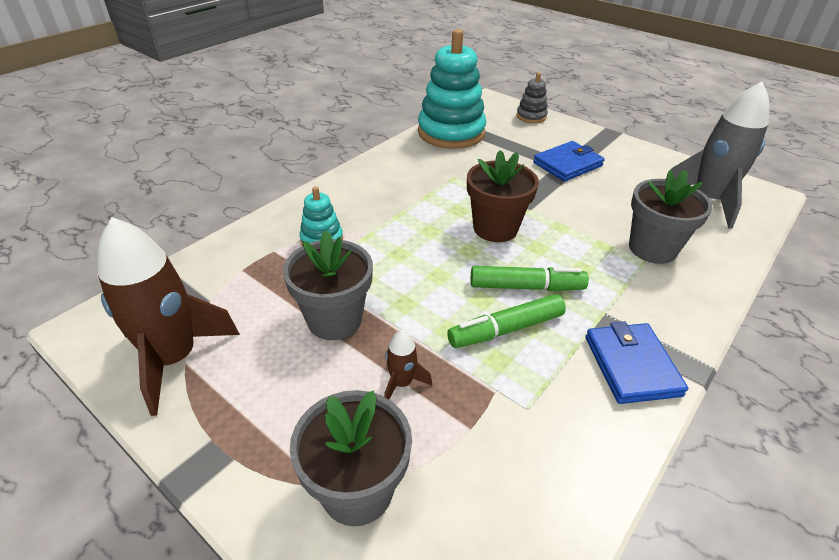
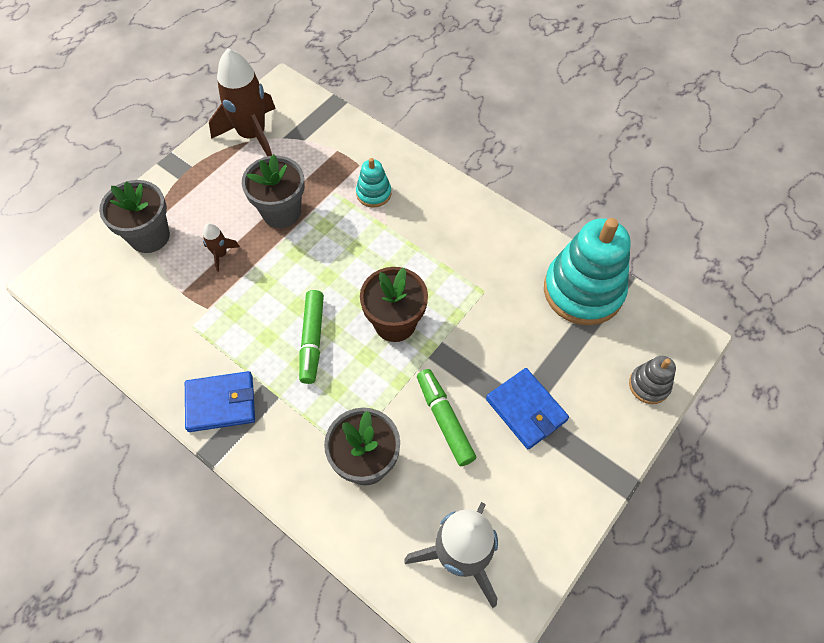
camera: 90 degrees right, 20 degrees up
green marker [447,294,566,348] -> green marker moved to [417,369,476,466]

